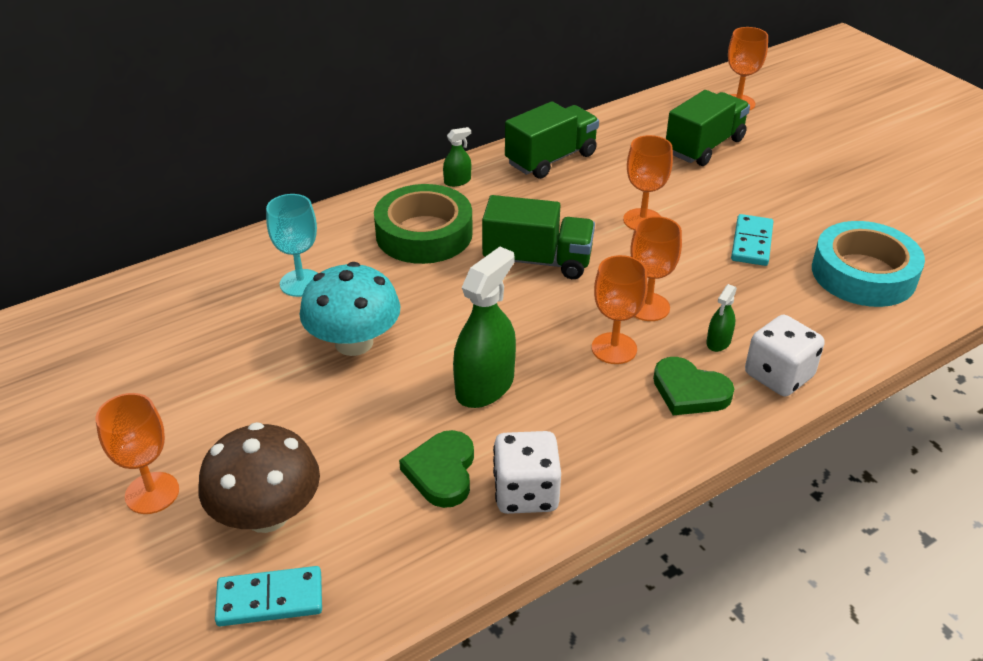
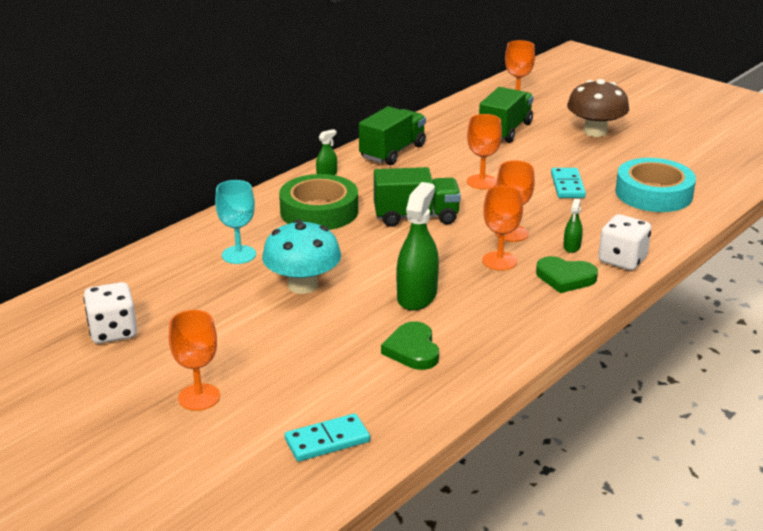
camera: 15 degrees left, 10 degrees down
brown mushroom [198,422,320,533] -> brown mushroom moved to [567,79,629,137]
white dice [493,431,561,514] -> white dice moved to [83,282,137,344]

